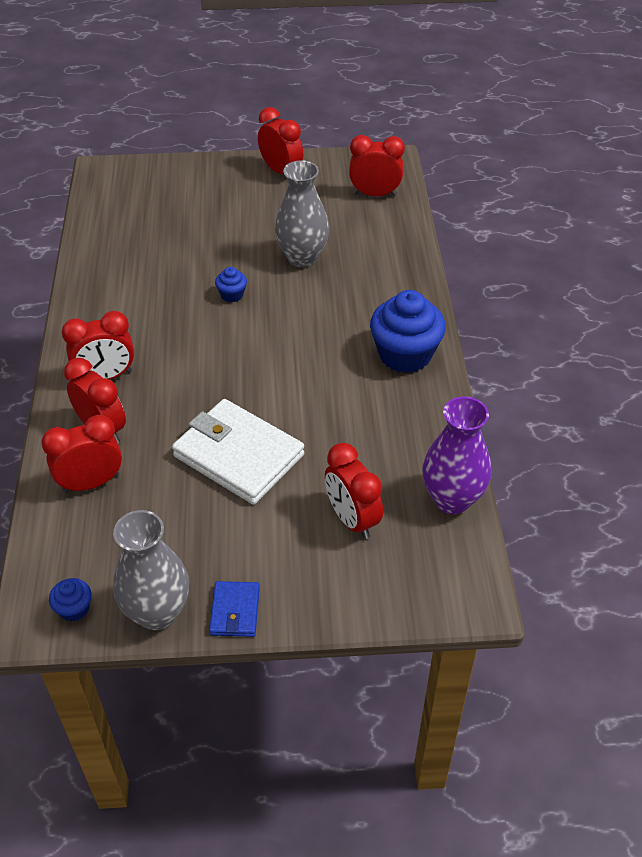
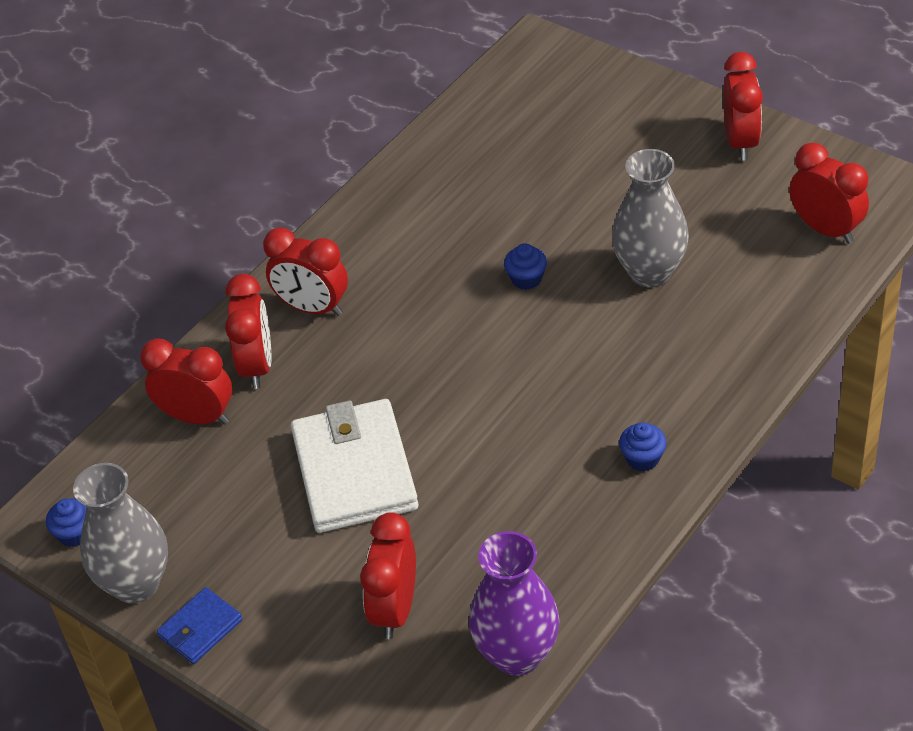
camera: 45 degrees right, 0 degrees up
blue cupcake [370,290,446,373] -> blue cupcake [619,422,667,471], size x0.45

